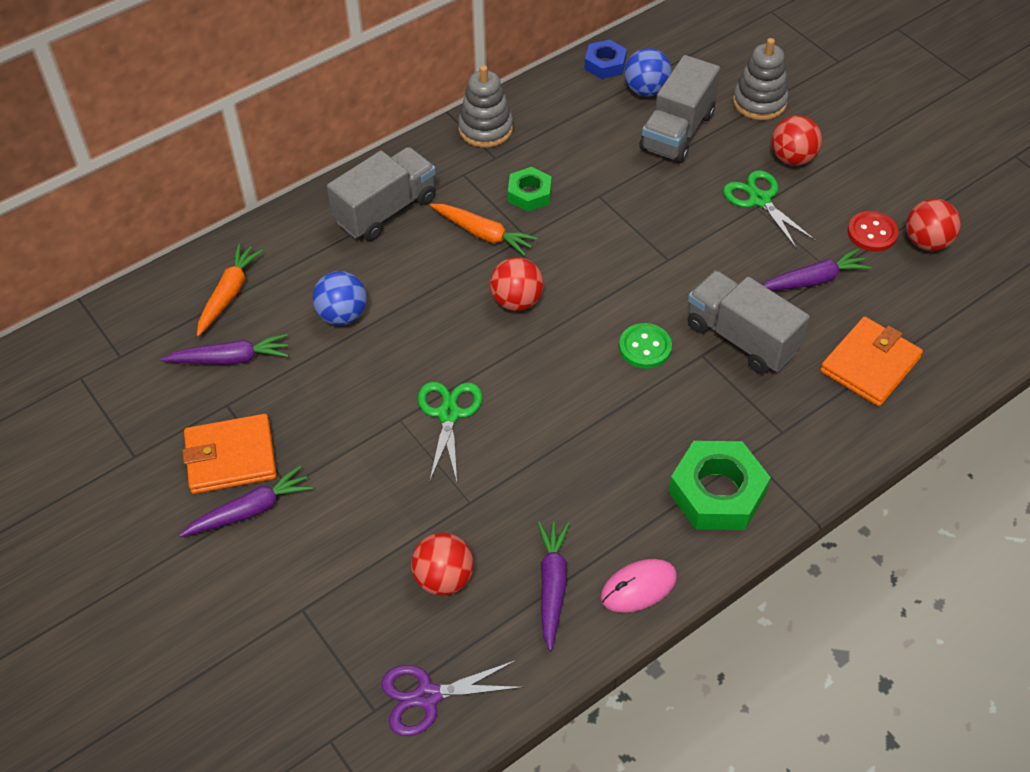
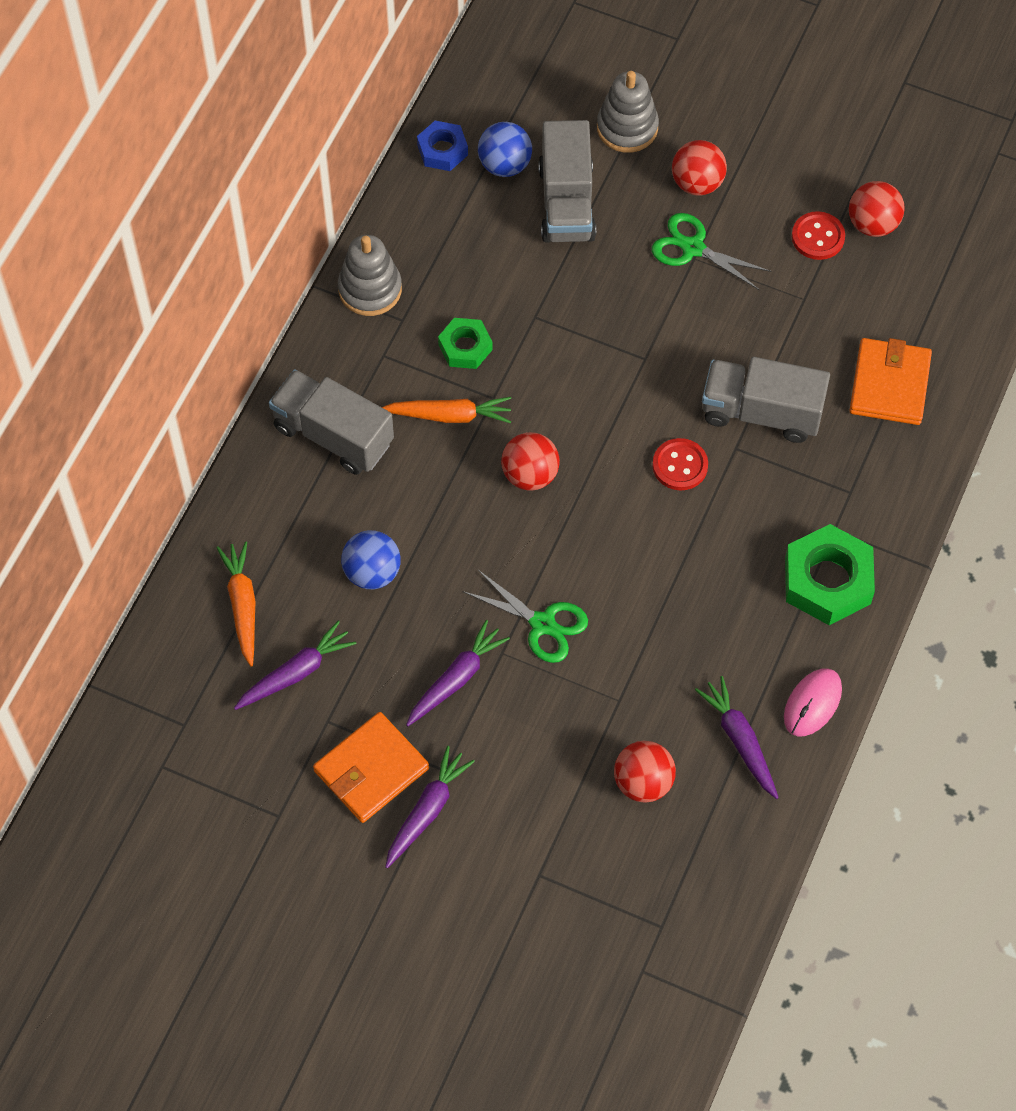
camera: 30 degrees left, 10 degrees up
grey truck [327,147,436,241] -> grey truck turned 75 degrees counterclockwise [269,369,394,475]
purple scissors [381,660,524,736] -> none
green scissors [418,382,482,483] -> green scissors turned 150 degrees clockwise [462,570,588,663]
green button [619,323,672,369] -> red button [653,438,708,490]
purple carrot [762,249,871,291] -> purple carrot moved to [406,620,510,726]

